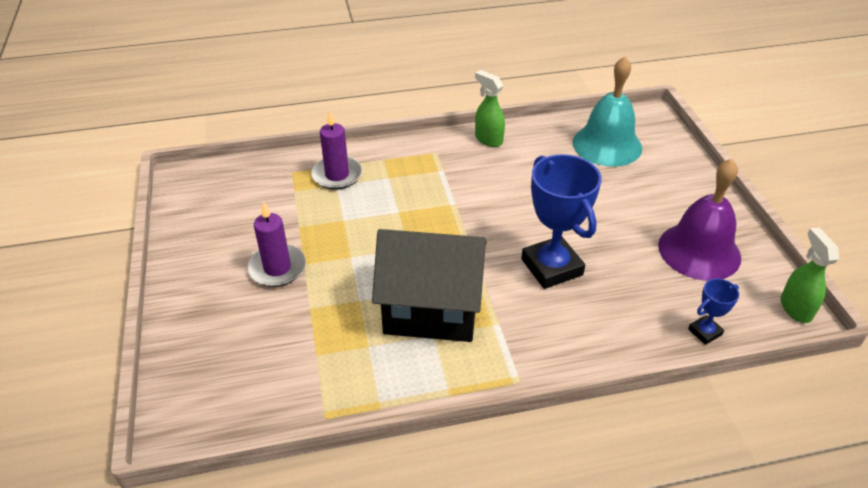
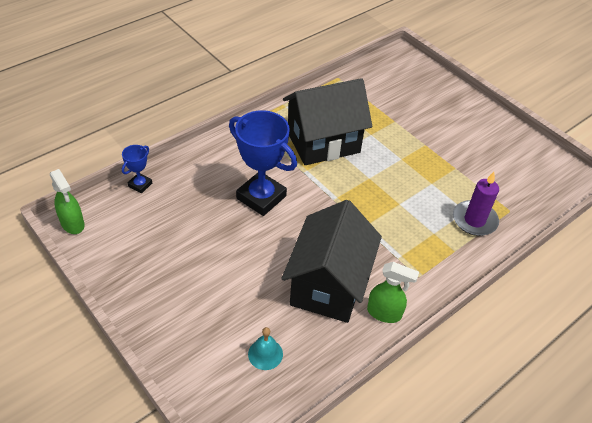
camera: 150 degrees right, 5 degrees up
purple candle [247,201,306,287] -> none
turquoise bell [572,56,642,167] -> turquoise bell [248,327,283,370], size x0.45
purple bell [658,159,741,281] -> none
none -> black house [281,200,382,323]

